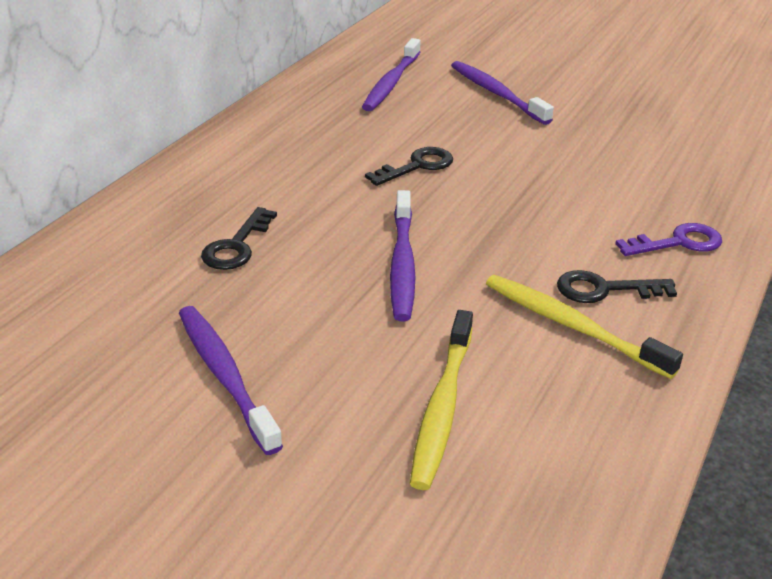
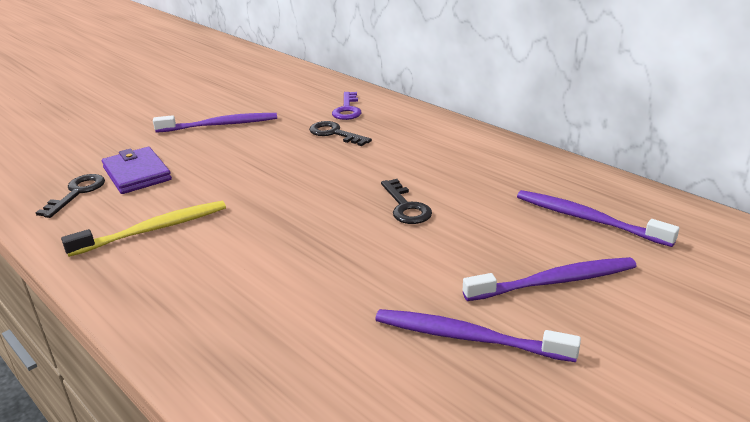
camera: 110 degrees right, 5 degrees down
purple toothbrush [390,190,415,321] -> purple toothbrush moved to [375,309,581,362]
yellow toothbrush [410,310,473,490] -> purple wallet [102,147,172,194]
black key [557,270,677,303] -> black key moved to [35,174,105,218]
purple key [615,223,722,256] -> purple key moved to [332,92,361,120]

